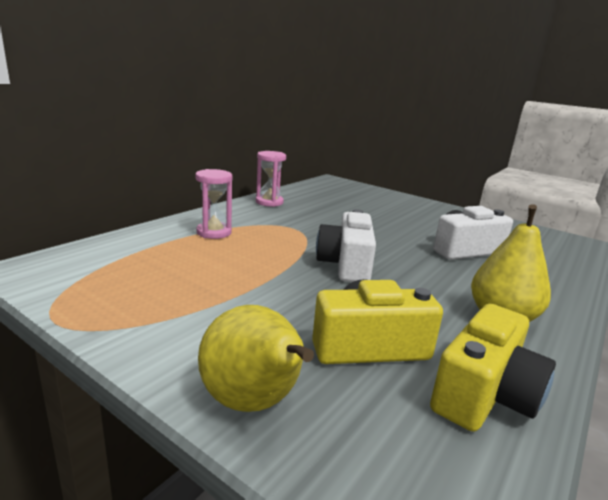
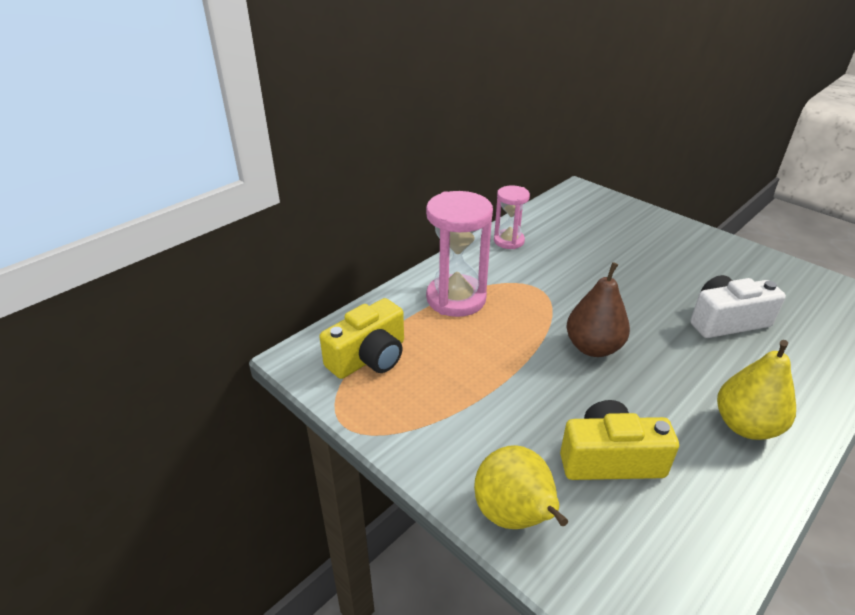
camera: 10 degrees right, 15 degrees up
pink hourglass [195,169,232,239] -> pink hourglass [426,191,493,317], size x1.70
white camera [316,209,376,282] -> brown pear [567,262,630,357]
yellow camera [430,304,556,432] -> yellow camera moved to [320,298,404,379]

